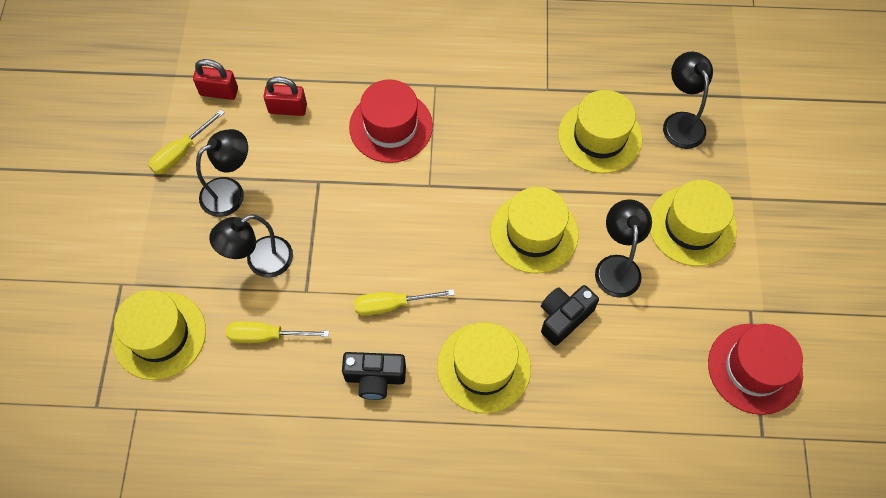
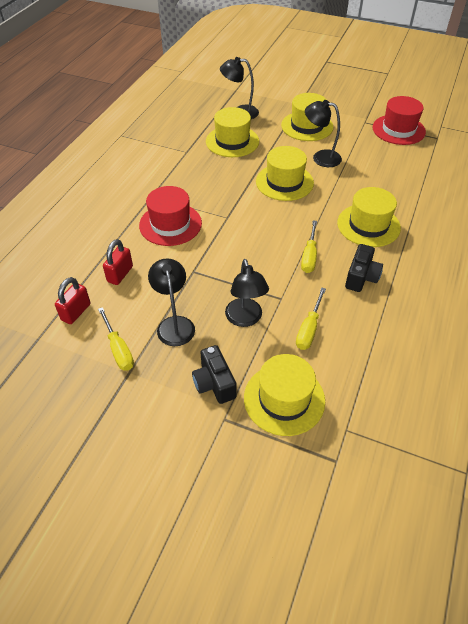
camera: 70 degrees left, 15 degrees down
black camera [541,285,599,346] -> black camera moved to [192,345,237,404]

